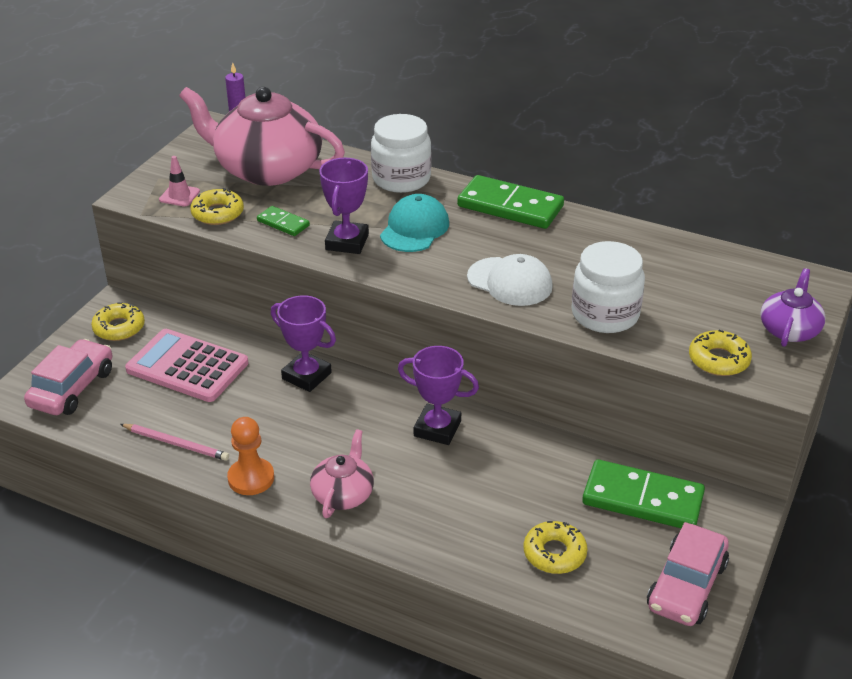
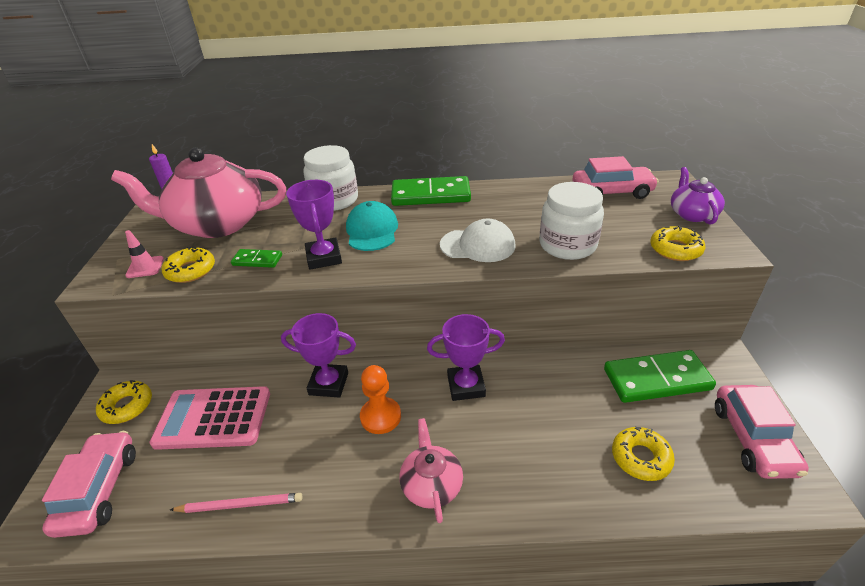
camera: 25 degrees left, 0 degrees up
orange pawn [227,417,274,495] -> orange pawn moved to [360,365,401,434]
none -> pink car [572,156,659,199]

